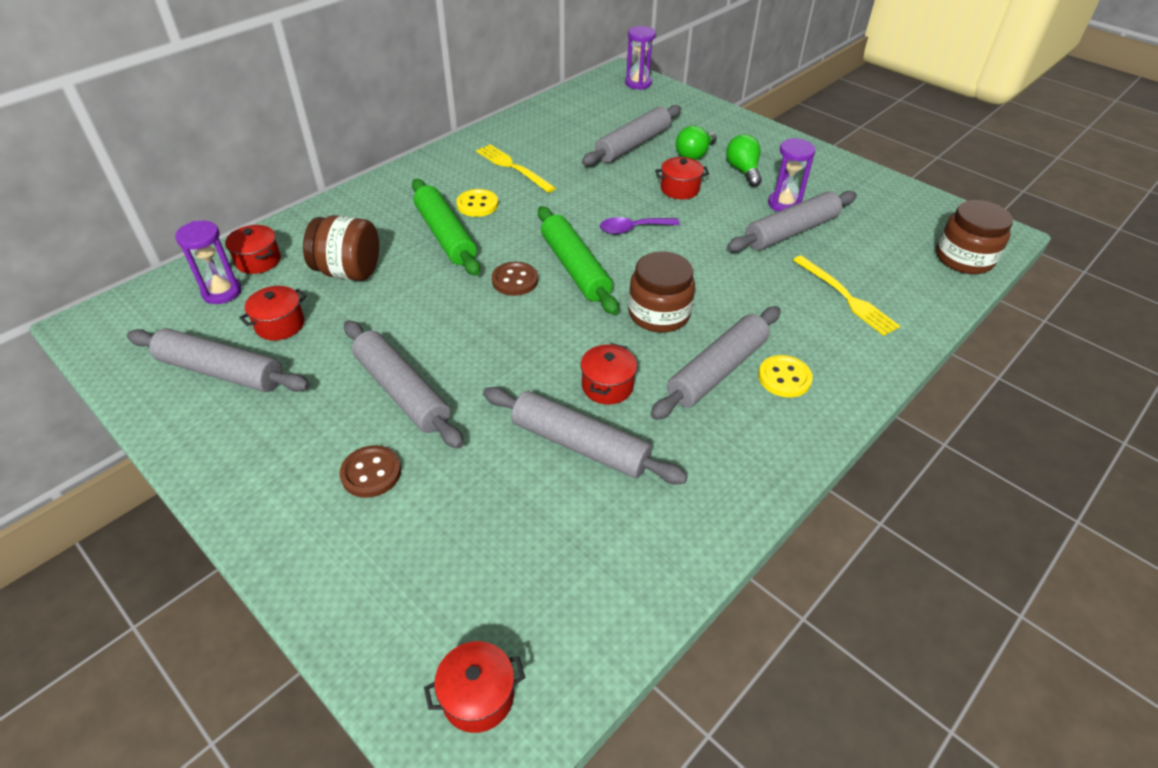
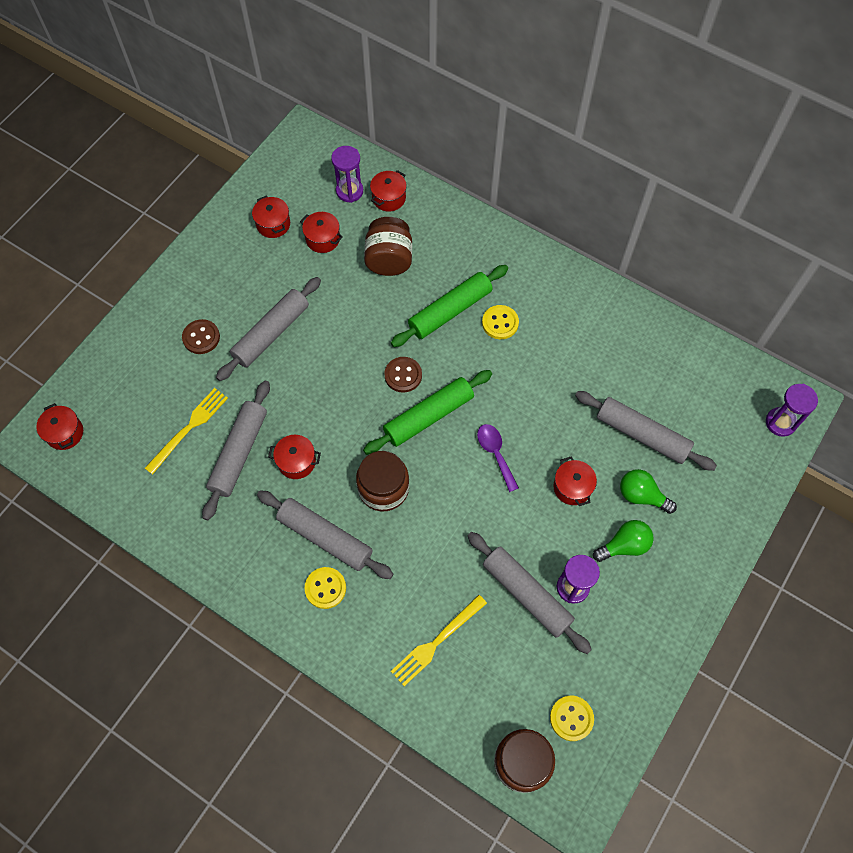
camera: 80 degrees right, 20 degrees up
grey rolling pin [127,328,310,392] -> red pot [252,195,290,238]
yellow fork [476,144,556,193] -> yellow fork moved to [145,388,228,475]
none -> yellow button [550,696,594,741]

